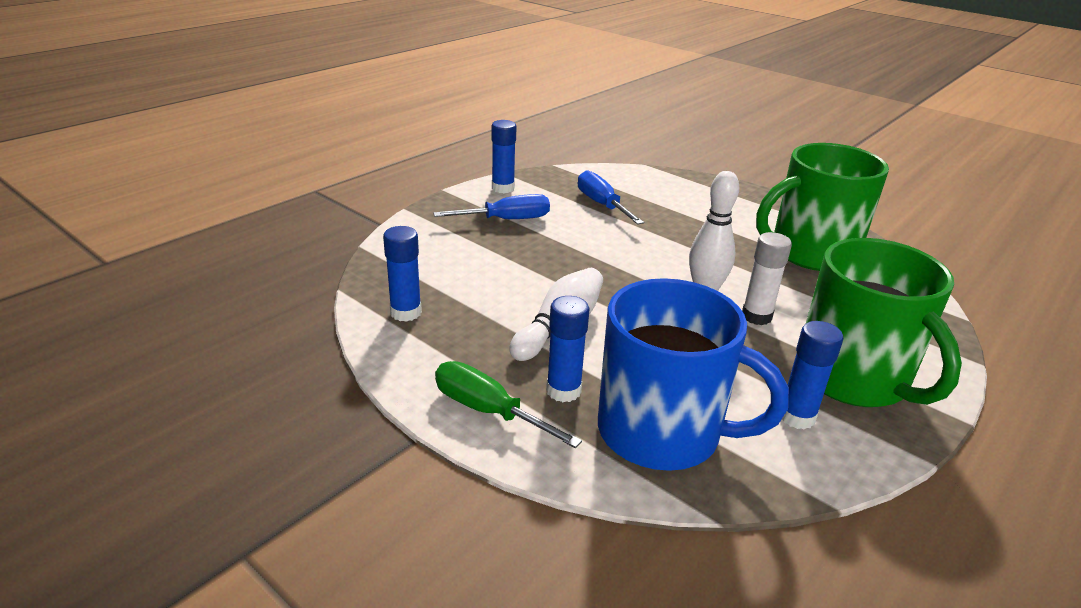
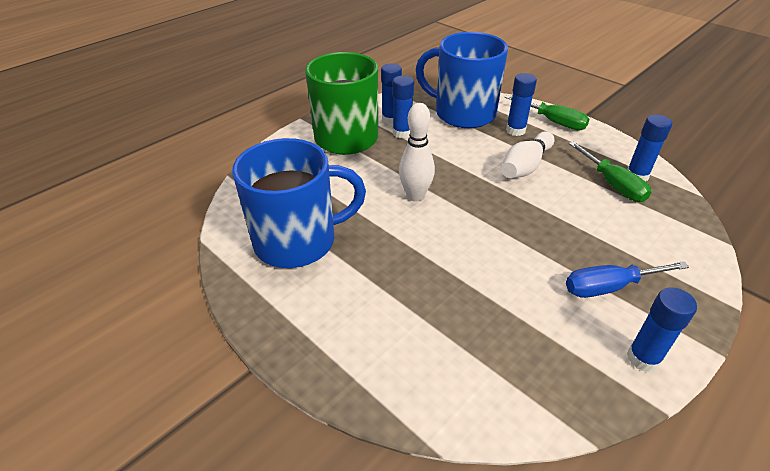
camera: 175 degrees left, 10 degrees up
blue screwdriver [578,170,644,225] -> none
white glue stick [742,232,792,325] -> none
green mug [756,143,889,271] -> blue mug [232,138,366,268]
none -> blue glue stick [392,76,414,138]
none -> green screwdriver [569,141,651,202]

